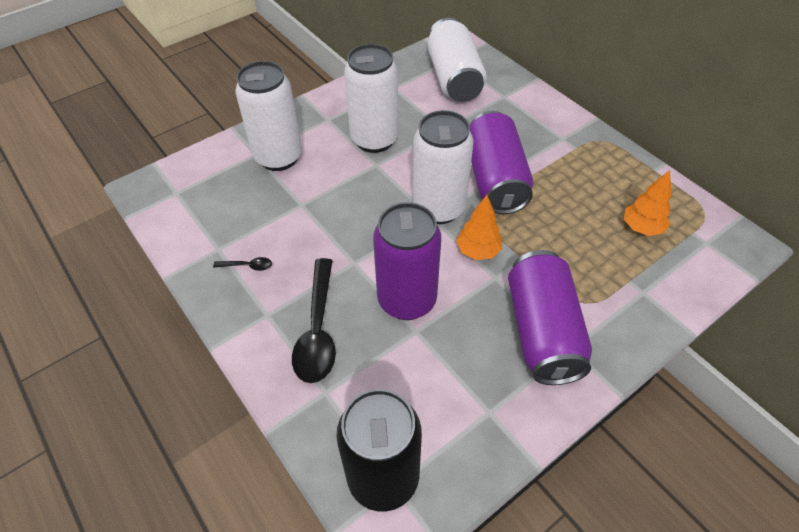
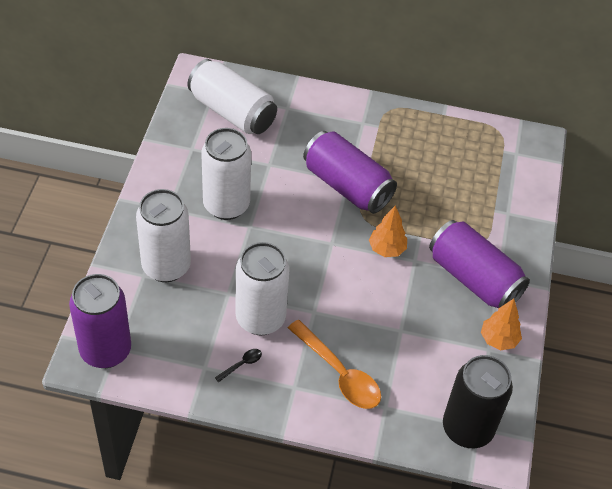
camera: 45 degrees left, 0 degrees up
black spoon [292,258,336,383] -> orange spoon [288,320,381,409]
purple can [373,202,441,320] -> purple can moved to [69,274,131,368]
white can [413,110,473,224] -> white can moved to [236,242,290,336]
orange tree [624,170,671,236] -> orange tree moved to [481,299,522,350]

